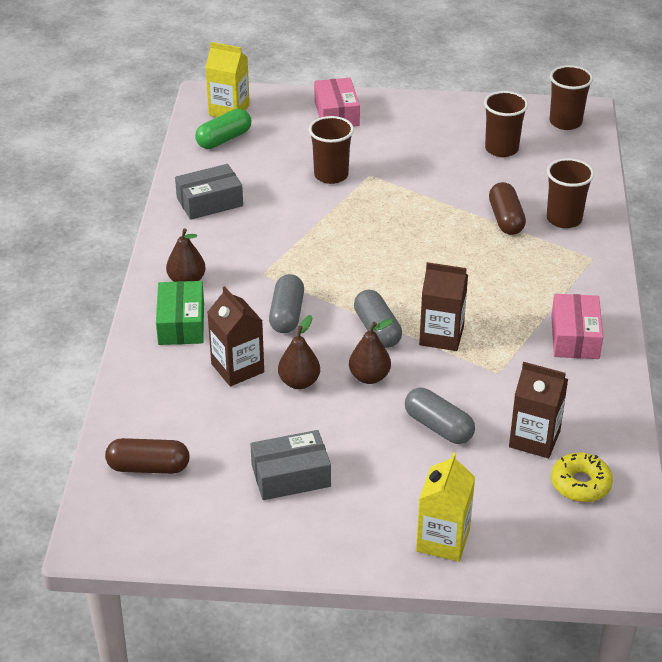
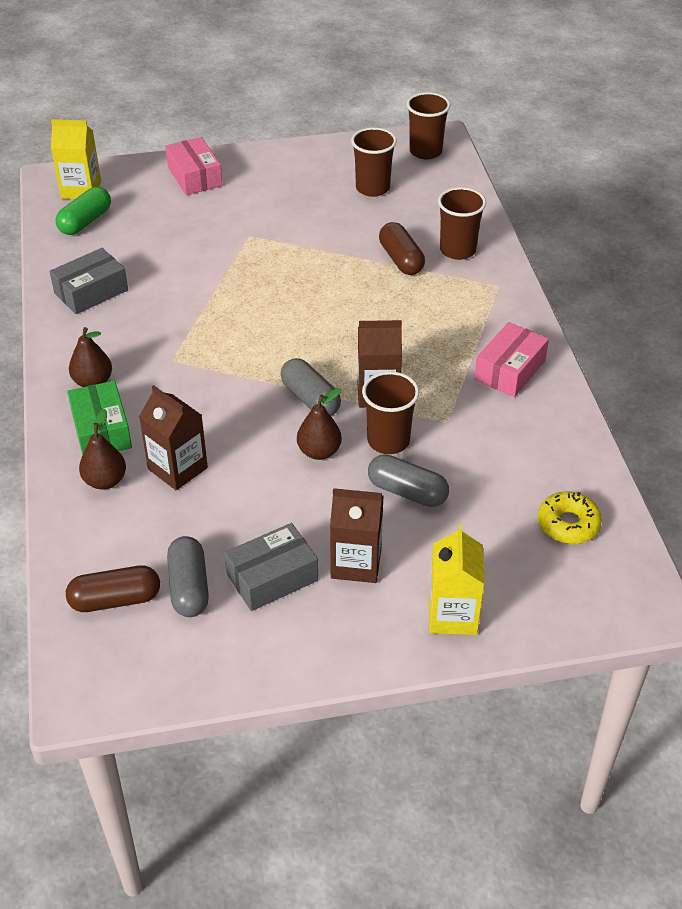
camera: 15 degrees left, 5 degrees up
grey capsule [269,274,304,333] -> grey capsule moved to [167,536,209,617]
brown pear [278,315,320,389] -> brown pear moved to [79,409,126,490]
brown cup [309,116,354,184] -> brown cup moved to [362,371,419,454]
brown carton [509,362,568,458] -> brown carton moved to [330,488,383,583]
pink box [551,294,603,359] -> pink box turned 45 degrees clockwise [474,322,549,397]

